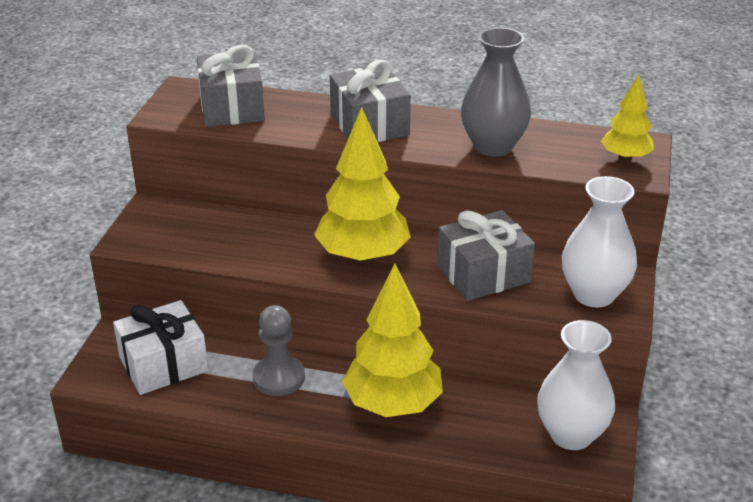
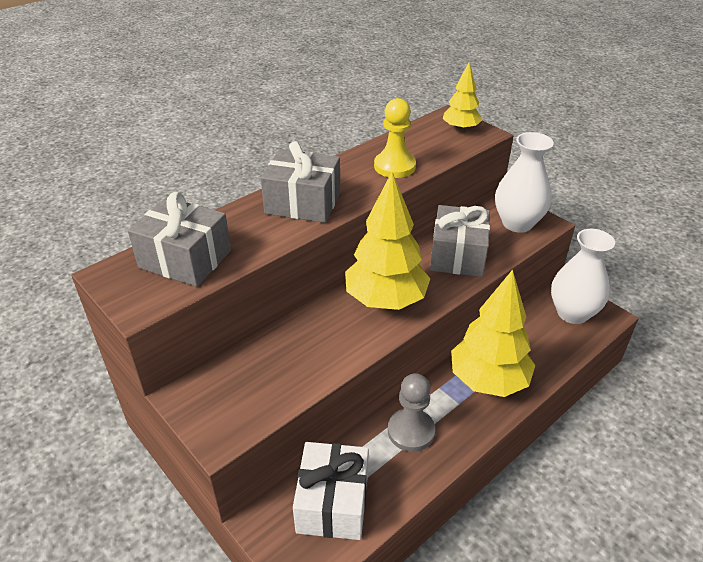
camera: 55 degrees left, 5 degrees up
grey vase [461,27,531,157] -> yellow pawn [374,98,416,178]

